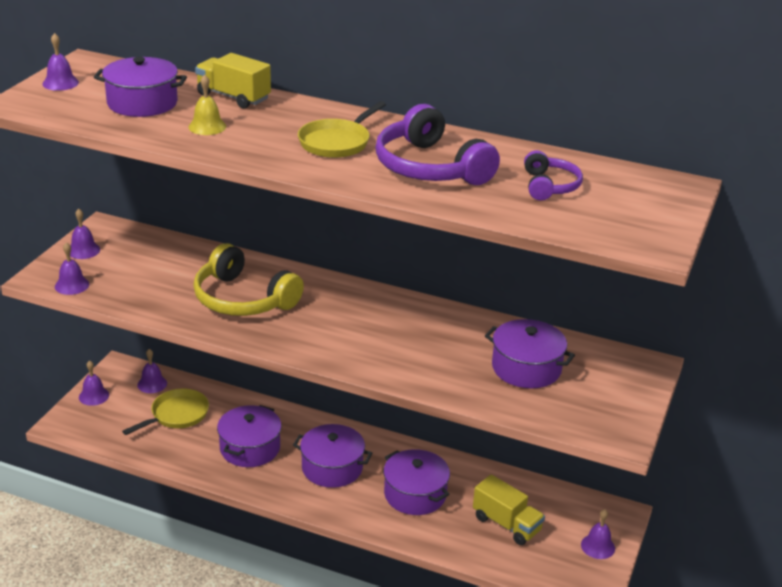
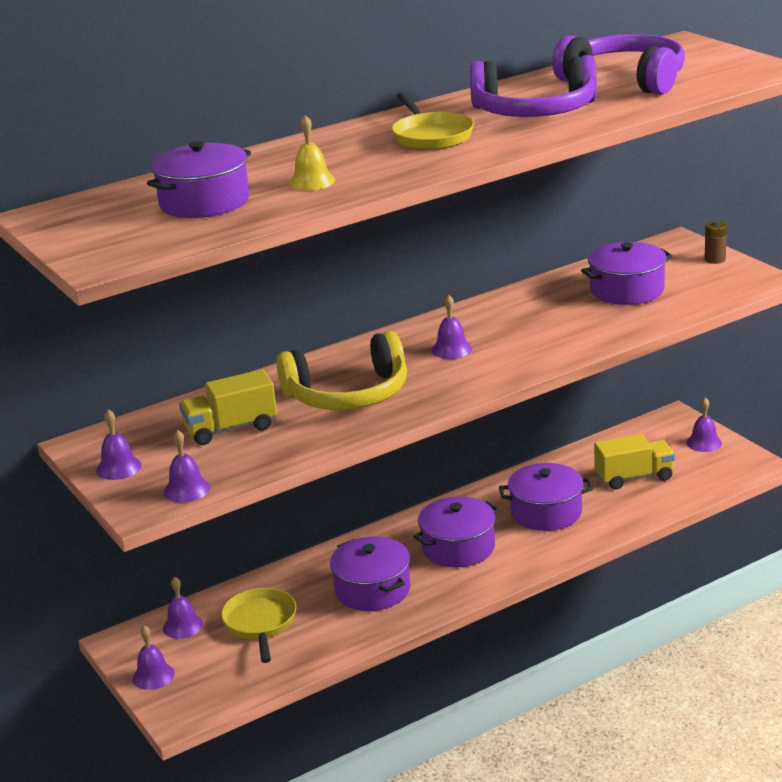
camera: 50 degrees left, 5 degrees down
purple bell [42,33,79,91] -> purple bell moved to [432,294,472,359]
yellow truck [195,53,271,109] -> yellow truck moved to [179,369,277,445]
purple headphones [524,150,583,201] -> purple headphones [552,34,685,95], size x1.80
none -> brown battery [705,221,727,264]

